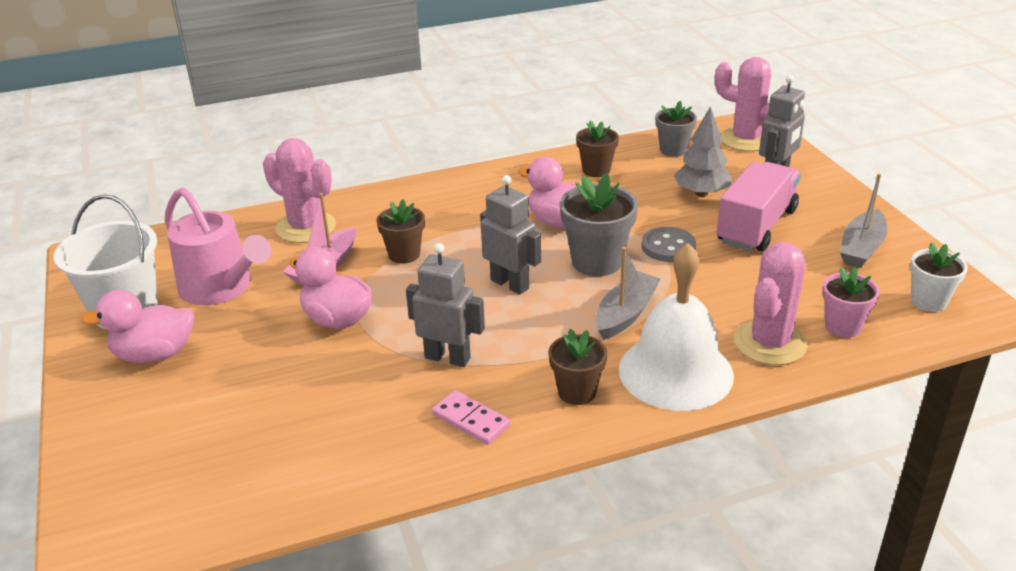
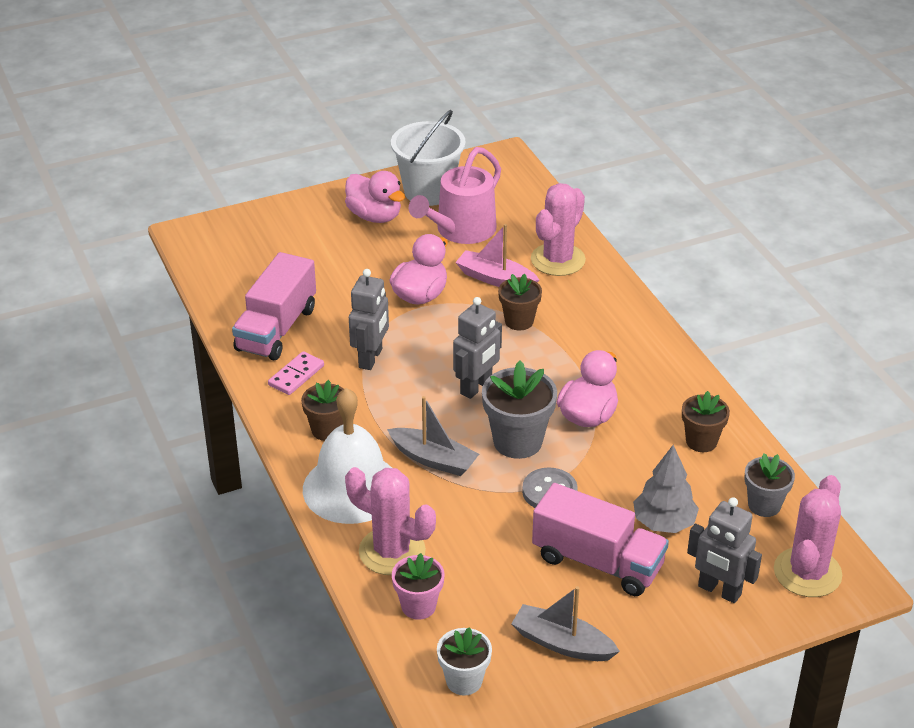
camera: 85 degrees right, 5 degrees up
pink duck [81,290,194,363] -> pink duck turned 150 degrees clockwise [345,171,405,223]
none -> pink truck [232,252,316,360]

